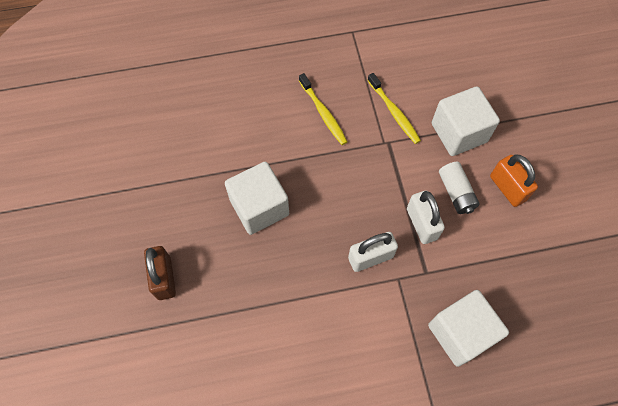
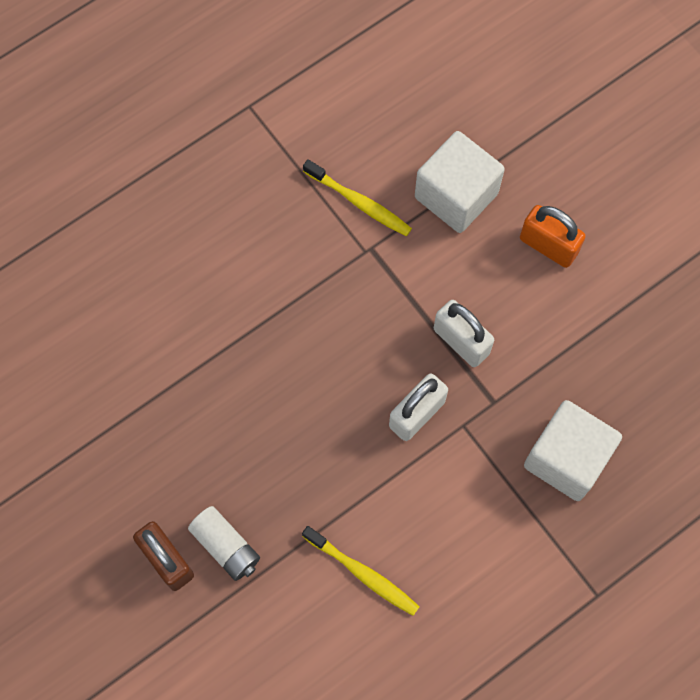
camera: 25 degrees left, 5 degrees up
white cube [225,162,289,235] -> none
yellow toothbrush [299,73,348,145] -> yellow toothbrush moved to [302,526,420,616]
white battery [439,162,480,214] -> white battery moved to [188,506,260,581]

